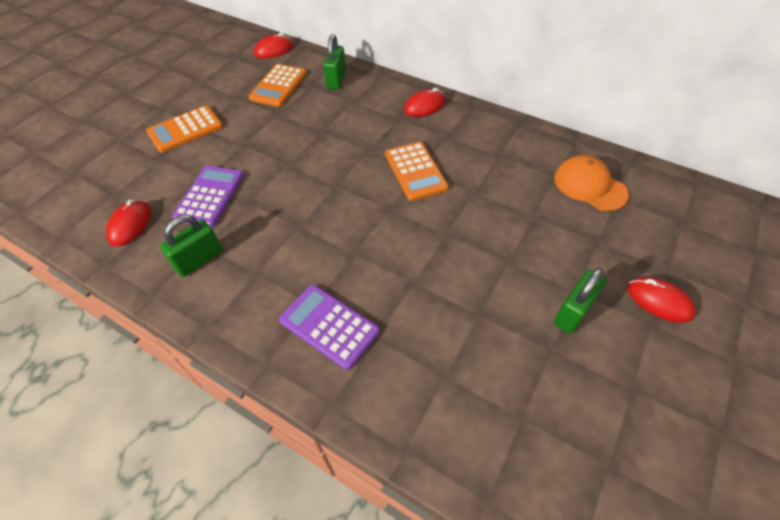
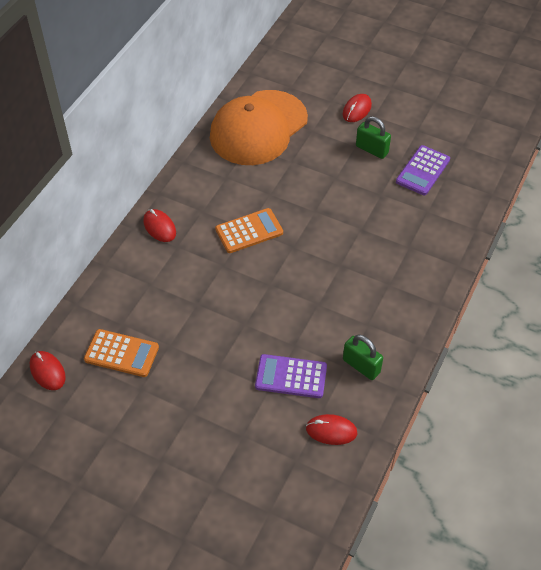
camera: 95 degrees left, 0 degrees up
orange calculator [146,106,223,153] -> none
purple calculator [279,285,380,370] -> purple calculator moved to [396,145,450,195]
green padlock [324,34,346,90] -> none
orange cap [554,155,629,211] -> orange cap [210,90,308,165], size x1.94

